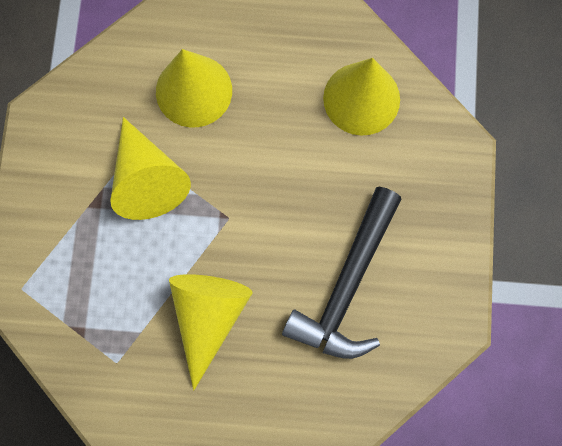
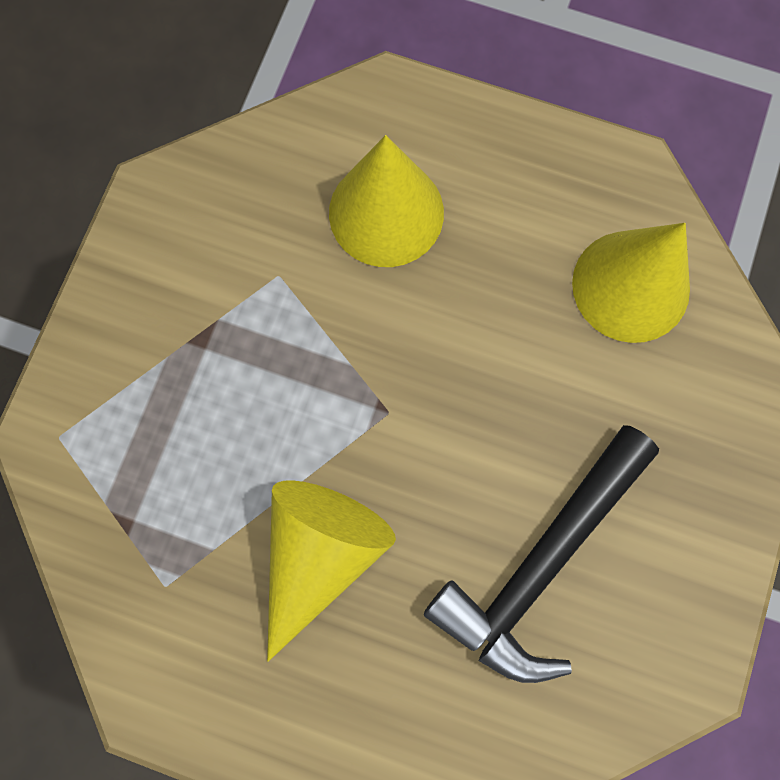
camera: 15 degrees right, 0 degrees up
yellow cone [110,117,191,220] -> none

